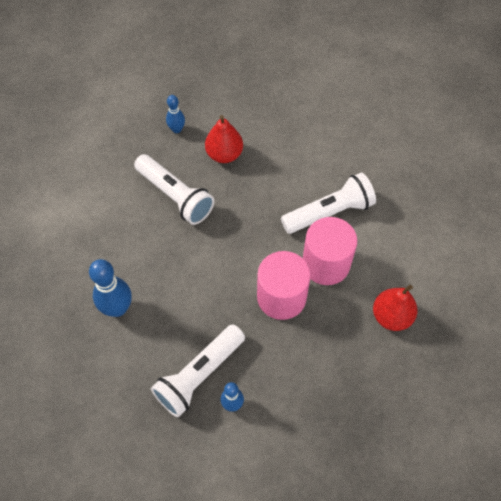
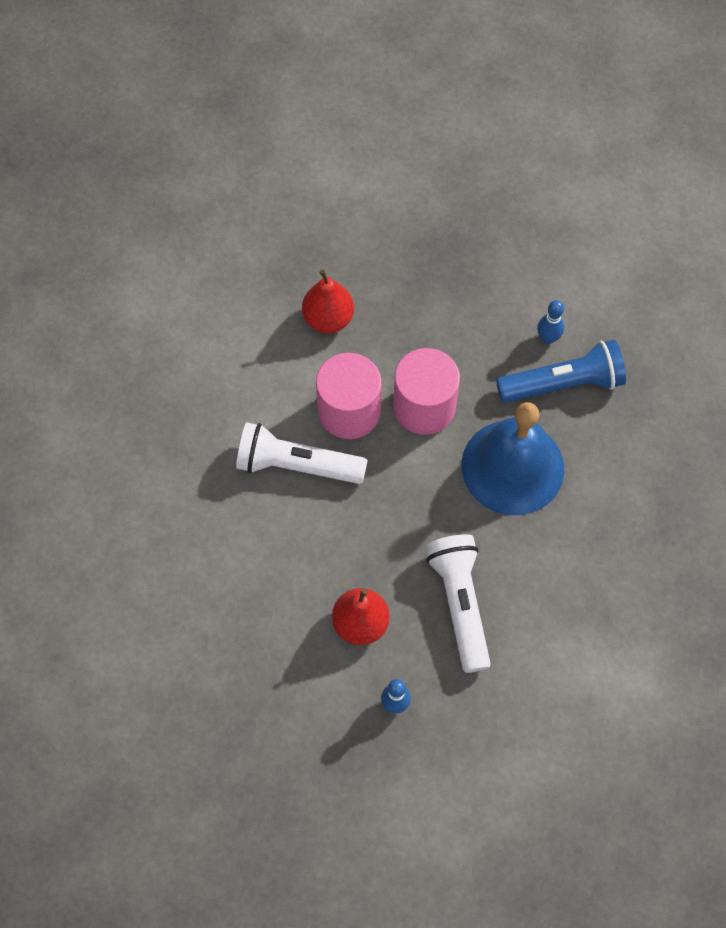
camera: 145 degrees left, 5 degrees up
blue bowling pin [89,259,132,317] -> none
white flashlight [151,324,245,418] -> blue flashlight [496,340,626,403]
none -> blue bell [462,402,564,515]

